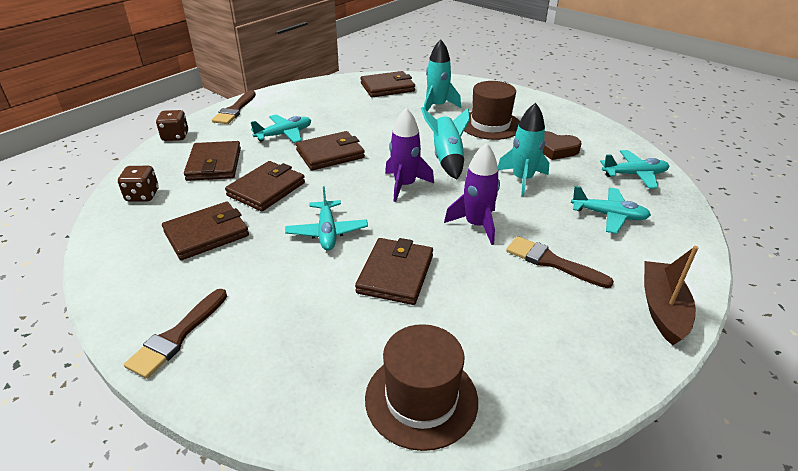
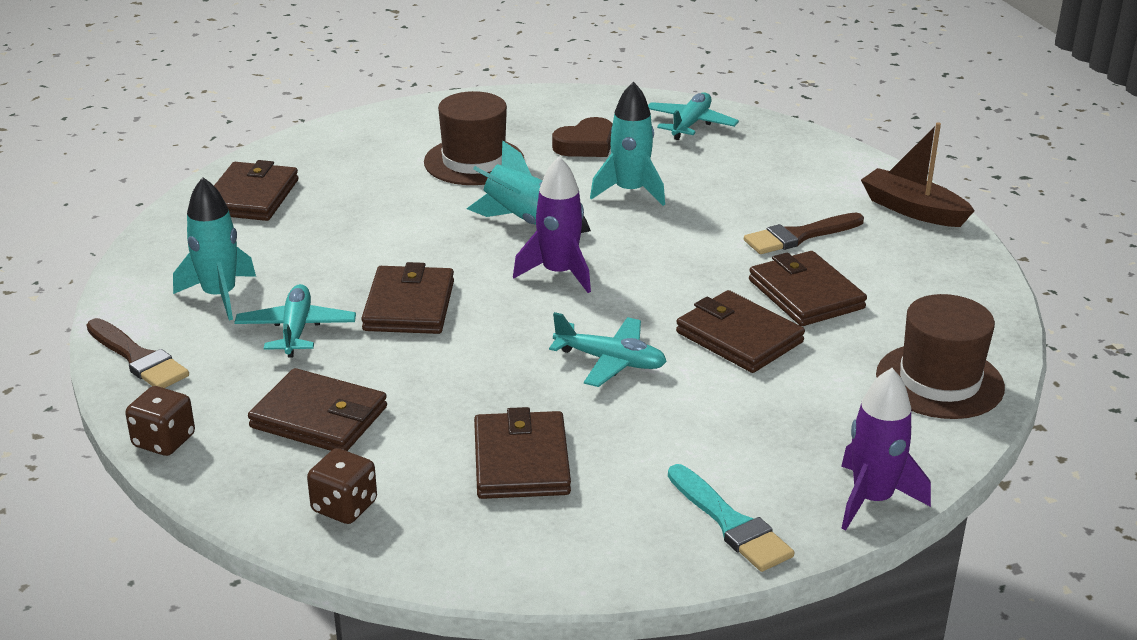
camera: 60 degrees left, 5 degrees down
brown brush [124,289,227,379] -> turquoise brush [668,464,794,572]
brown wallet [225,161,305,211] -> brown wallet moved to [749,251,867,326]
turquoise rocket [424,39,461,111] -> turquoise rocket moved to [173,177,256,321]
purple rocket [444,143,500,245] -> purple rocket moved to [841,368,931,530]
turquoise plane [571,186,651,234] -> none

